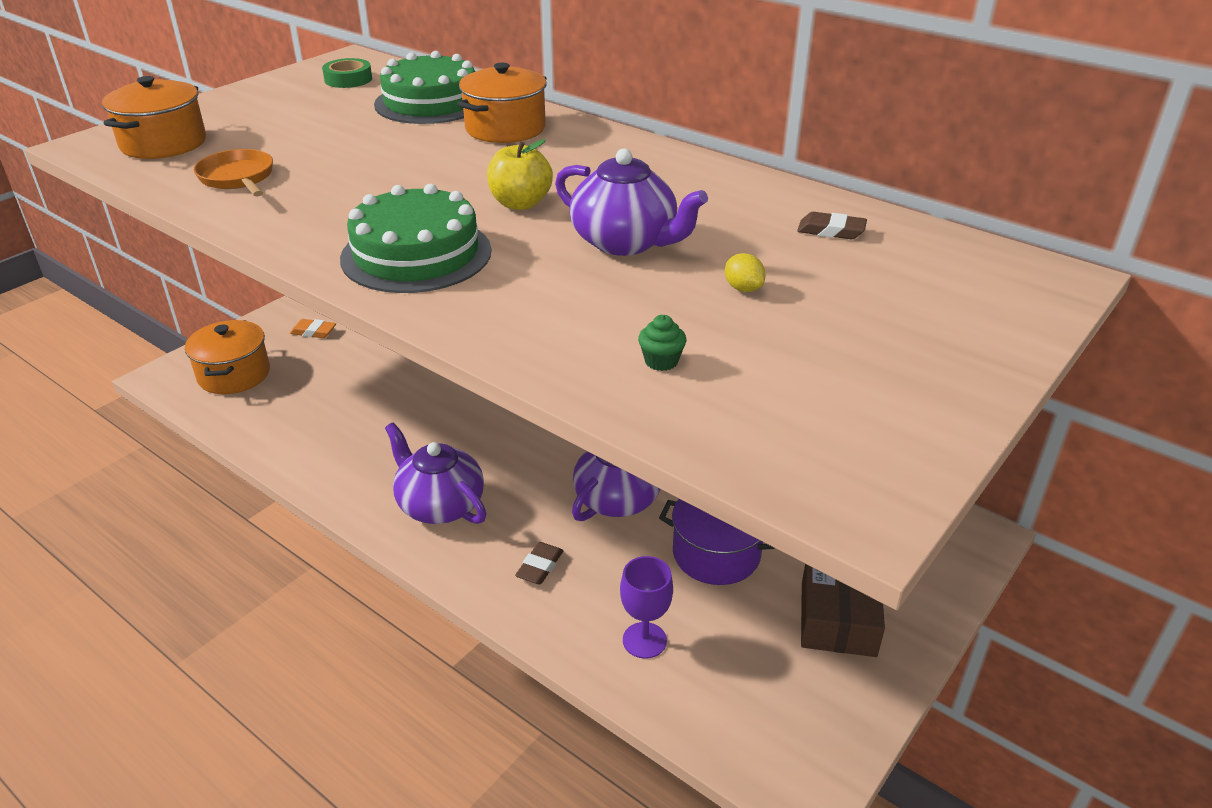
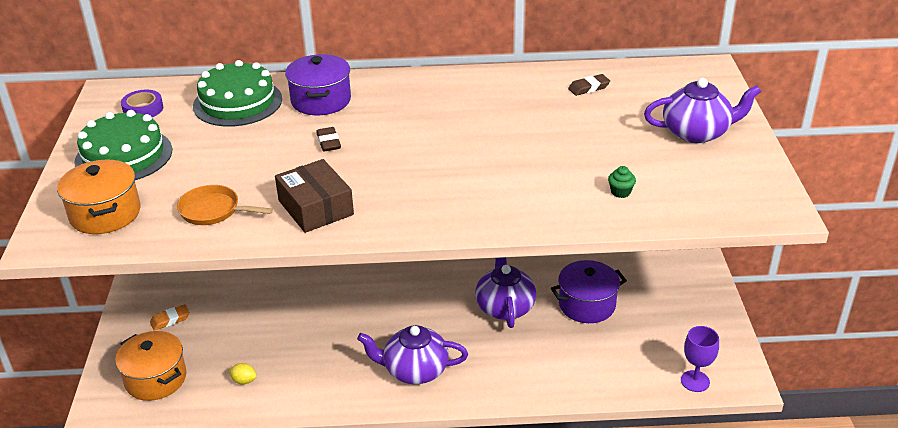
camera: 40 degrees left, 0 degrees up
green tape [322,58,372,88] -> purple tape [121,90,163,117]
green cake [340,184,491,293] -> green cake moved to [74,110,172,180]
orange pot [457,63,547,143] -> purple pot [285,54,351,115]
yellow apple [487,139,553,210] -> none
brown eraser [515,542,564,585] -> brown eraser moved to [316,127,341,152]
purple teapot [555,148,708,256] -> purple teapot moved to [644,78,761,143]
purple goblet [620,556,673,659] -> purple goblet moved to [681,326,719,392]
yellow lemon [725,253,766,292] -> yellow lemon moved to [228,363,257,385]
brown box [801,564,885,657] -> brown box moved to [275,159,354,233]

